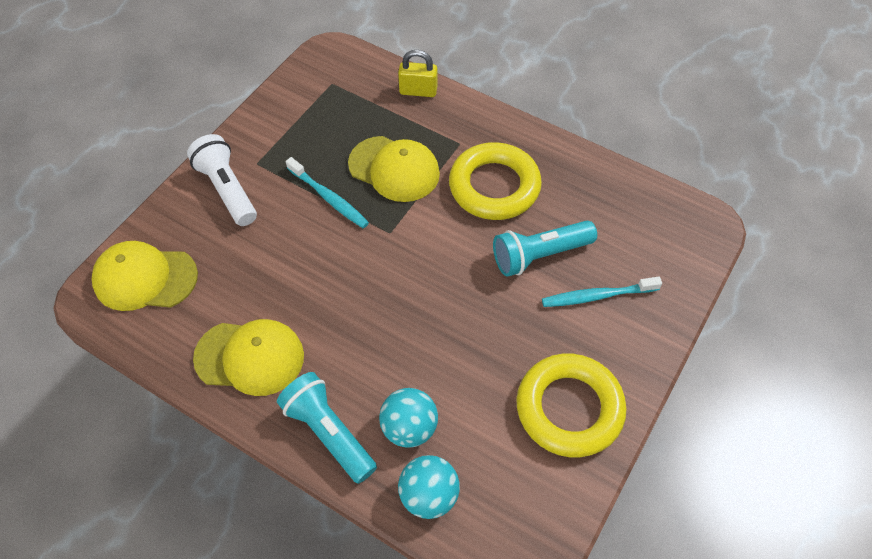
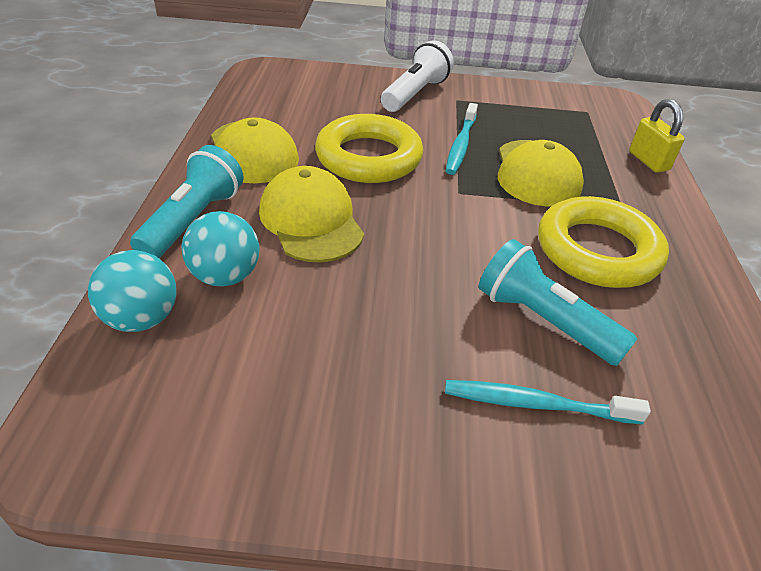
camera: 60 degrees right, 15 degrees down
yellow cap [92,241,198,311] -> yellow cap moved to [259,166,364,262]
yellow ring [516,354,626,457] -> yellow ring moved to [315,114,423,183]
turquoise toothbrush [542,277,662,307] -> turquoise toothbrush turned 45 degrees counterclockwise [445,380,651,424]

